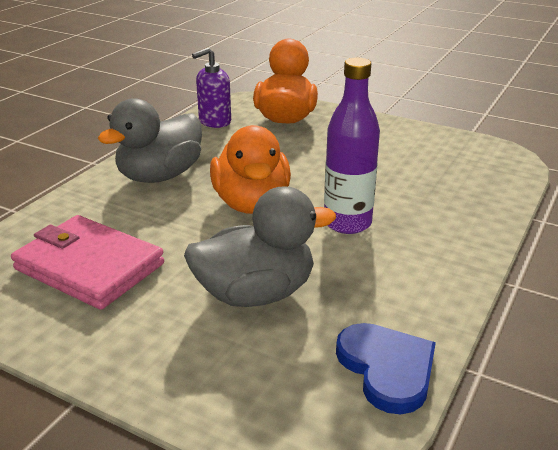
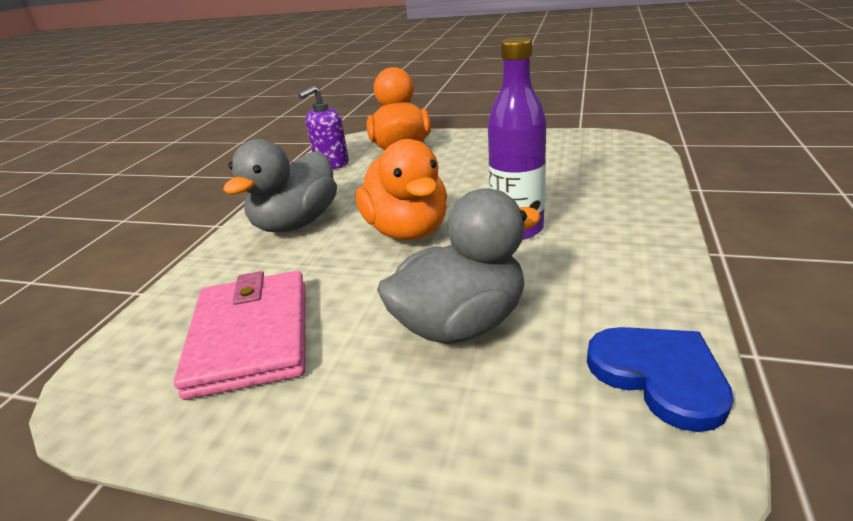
camera: 10 degrees left, 0 degrees up
pink wallet [11,215,164,310] -> pink wallet turned 60 degrees clockwise [174,271,305,400]

